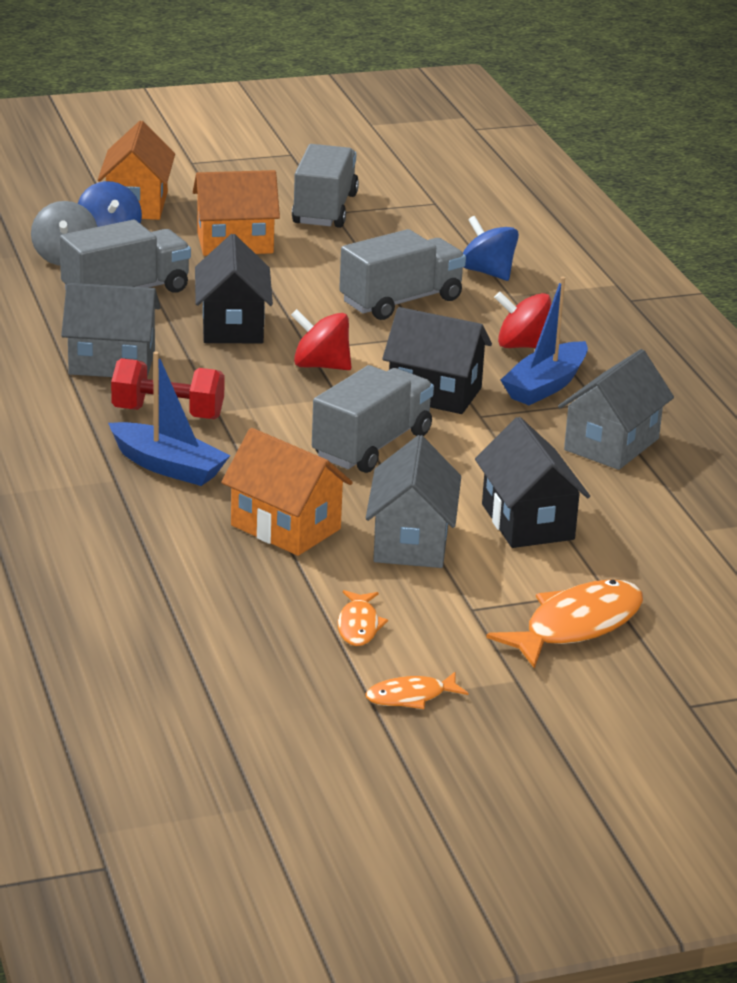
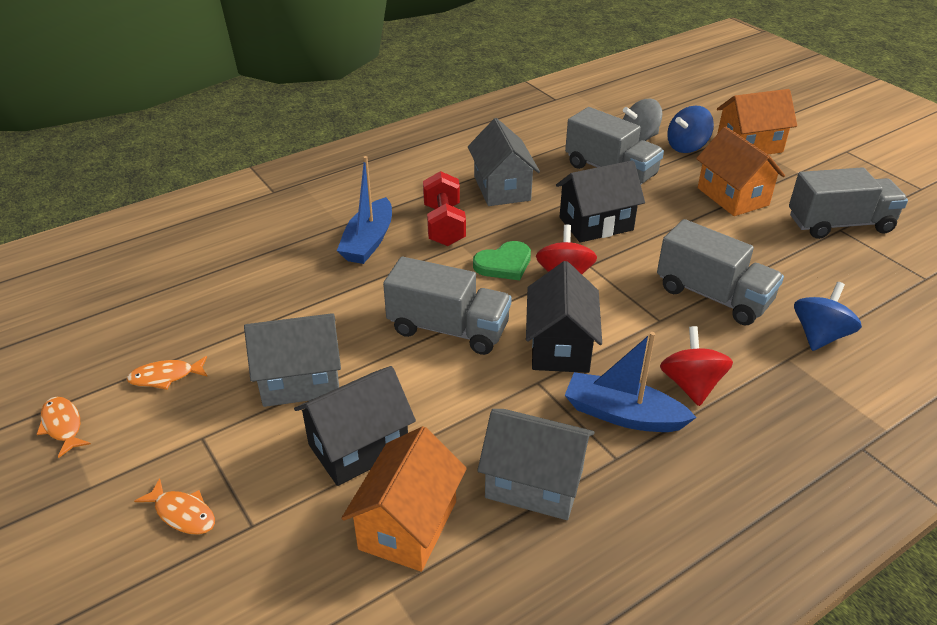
camera: 75 degrees right, 10 degrees up
orange house [221,428,353,556] -> orange house moved to [341,426,467,572]
orange fish [486,579,643,669] -> orange fish [134,478,215,535], size x0.54
none -> green heart [473,241,531,280]

